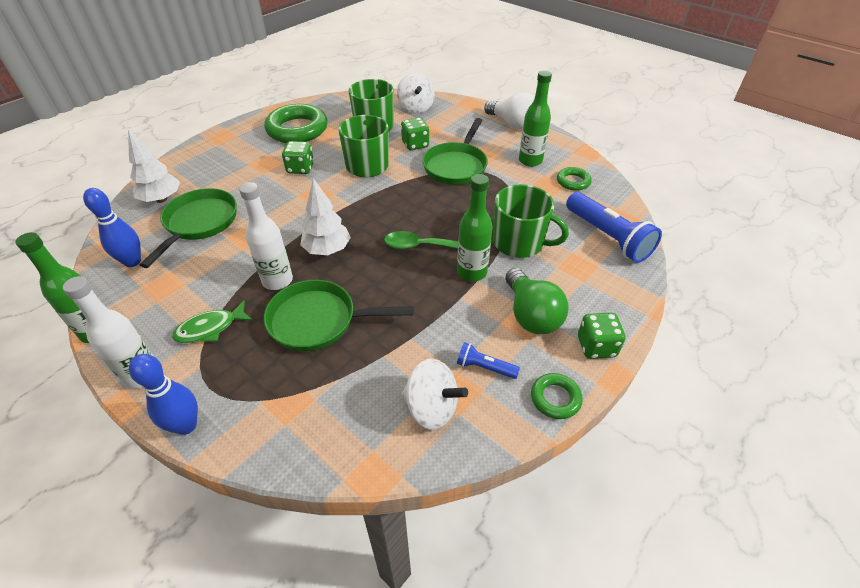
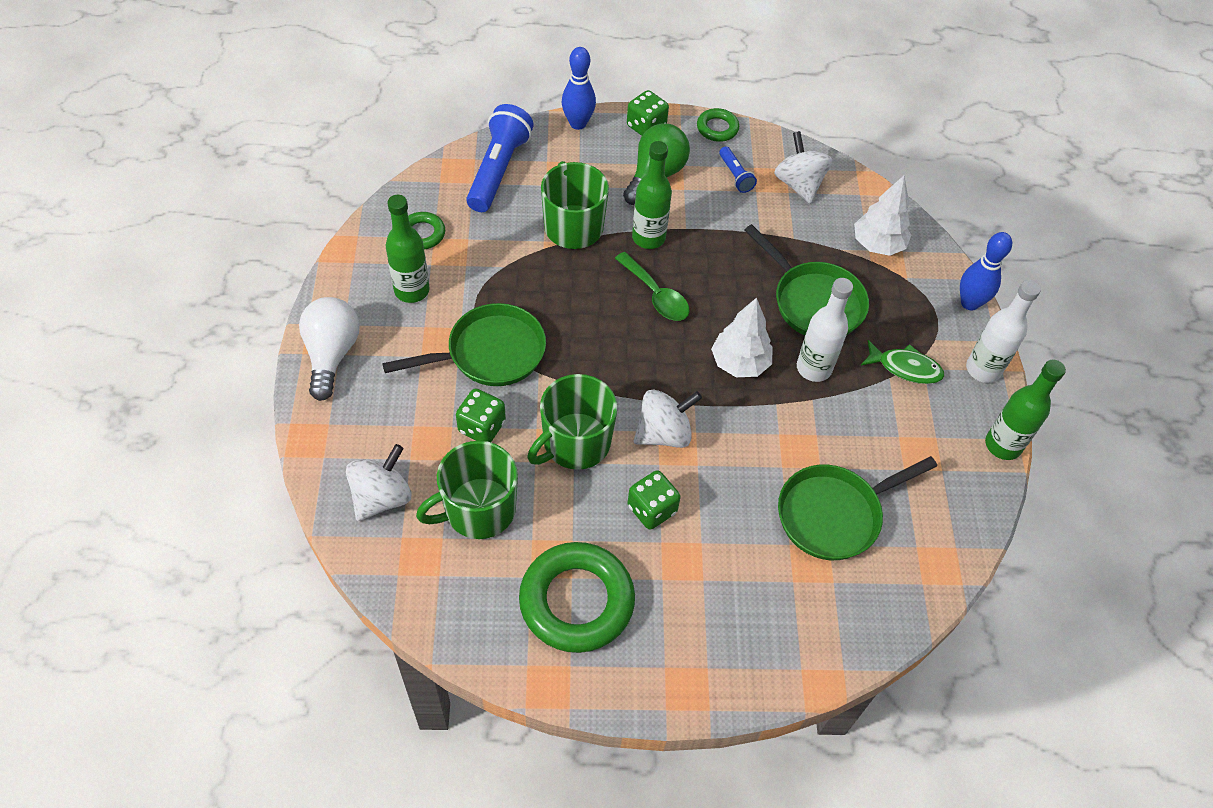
camera: 135 degrees left, 10 degrees up
blue bowling pin [83,188,141,267] -> blue bowling pin moved to [561,47,596,130]
white tree [128,129,180,203] -> white tree moved to [854,176,911,256]
none -> white spinning top [634,390,702,448]

